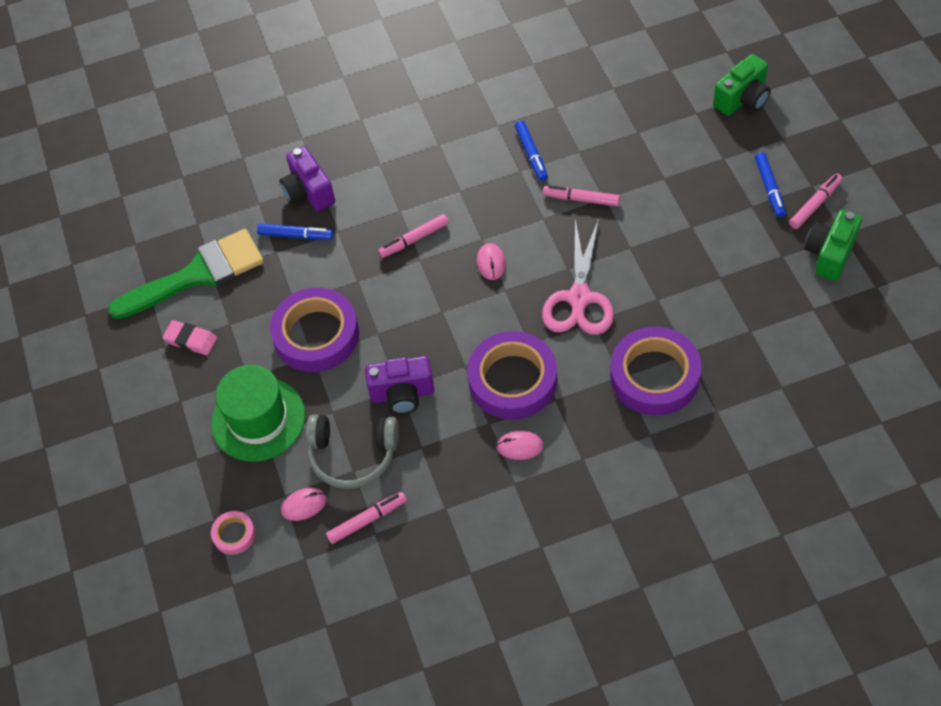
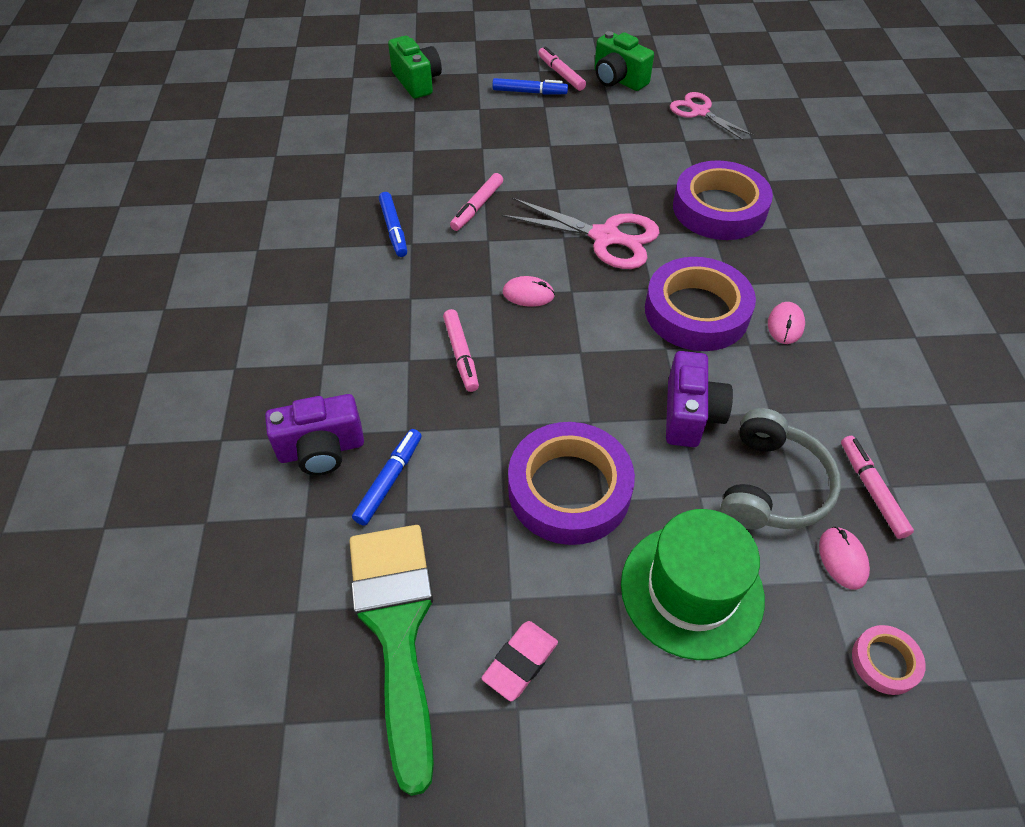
camera: 80 degrees left, 5 degrees down
blue marker [515,120,548,181] -> blue marker turned 75 degrees clockwise [379,192,407,257]
none -> pink scissors [670,92,754,141]

